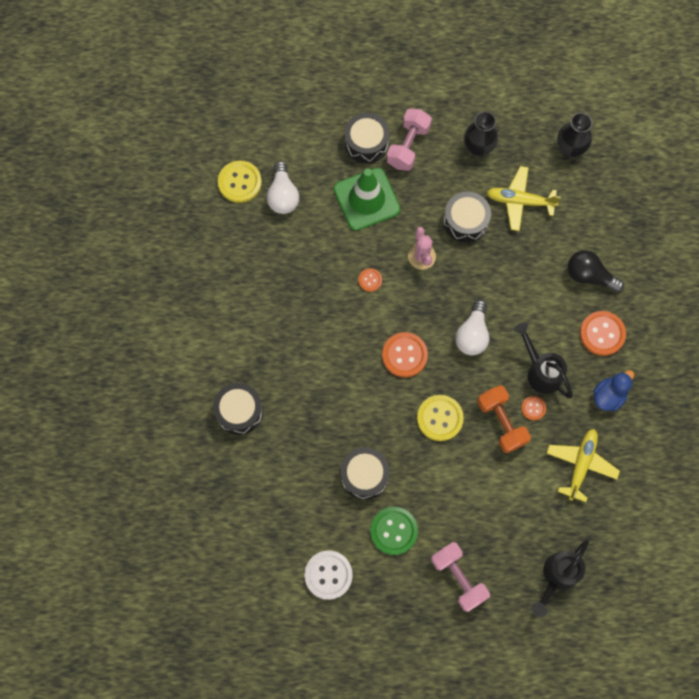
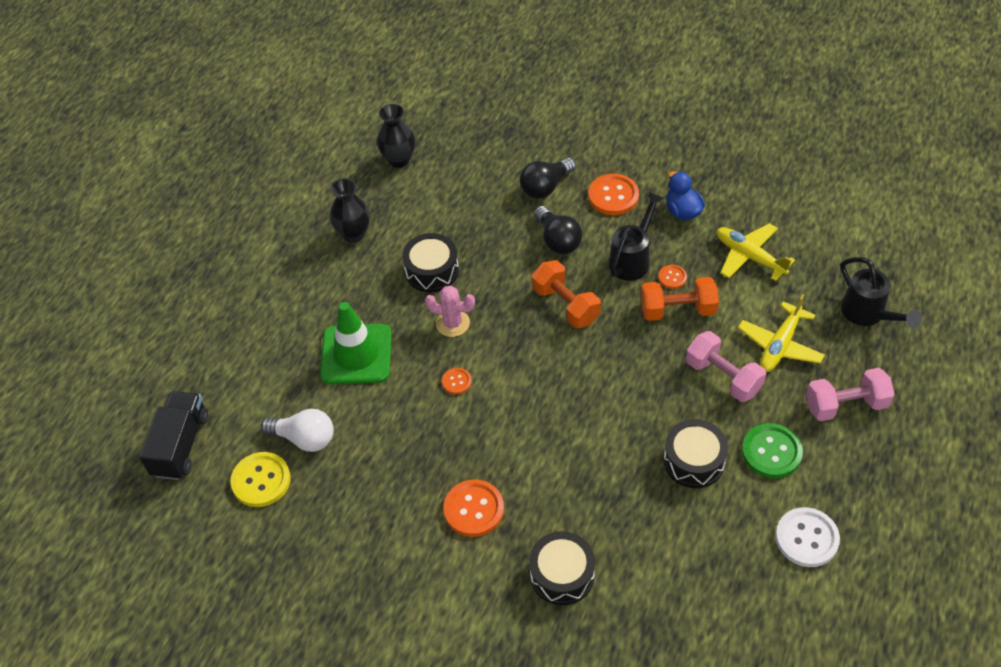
camera: 65 degrees left, 20 degrees down
black drum [344,113,389,163] -> none
orange button [382,332,428,377] -> orange button moved to [444,479,504,537]
pink dumbbell [386,109,432,171] -> pink dumbbell moved to [686,331,766,402]
yellow button [417,395,464,441] -> none
white light bulb [455,300,489,355] -> orange dumbbell [532,260,601,328]
yellow plane [487,166,561,231] -> yellow plane moved to [738,294,825,372]
black watering can [514,322,573,398] -> black watering can turned 135 degrees clockwise [609,192,664,281]
none -> black truck [139,391,208,480]
none -> black light bulb [534,206,582,254]

